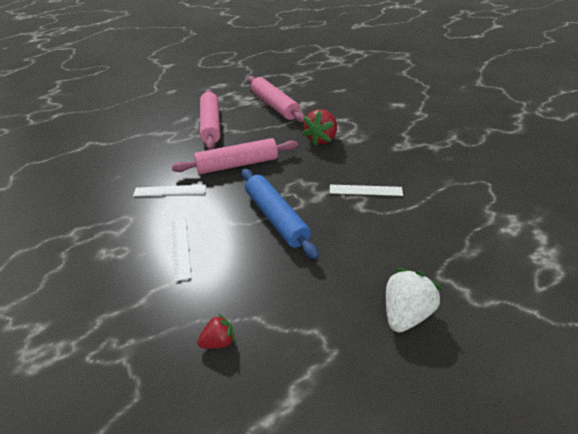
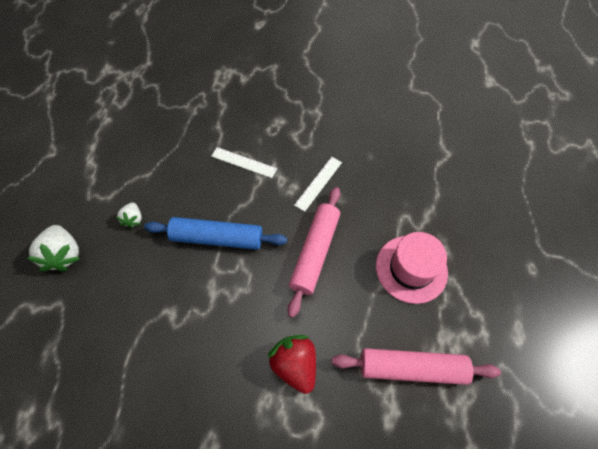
camera: 125 degrees right, 20 degrees up
red strawberry [197,314,235,349] -> none
pink rolling pin [200,89,220,150] -> pink hat [376,232,448,304]
white ruler [330,185,403,196] -> none
none -> white strawberry [116,202,142,228]

